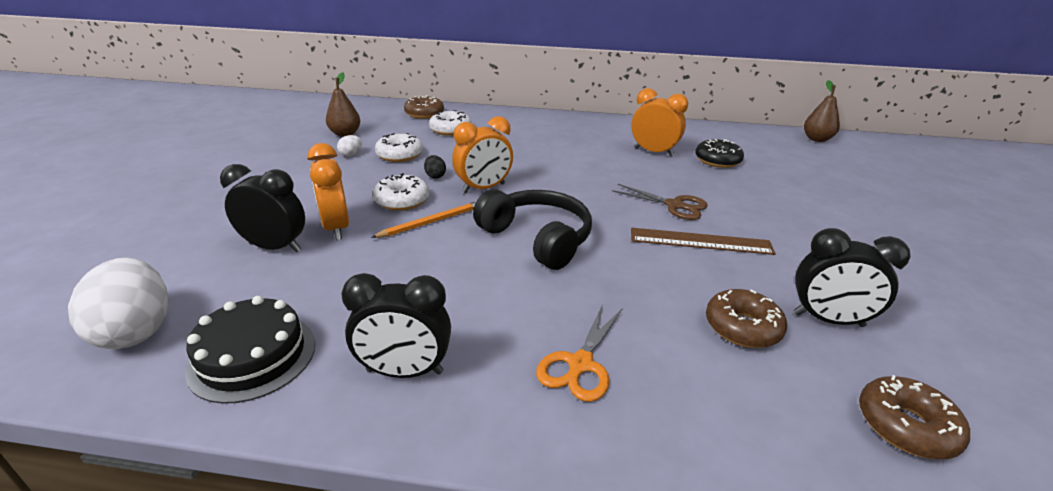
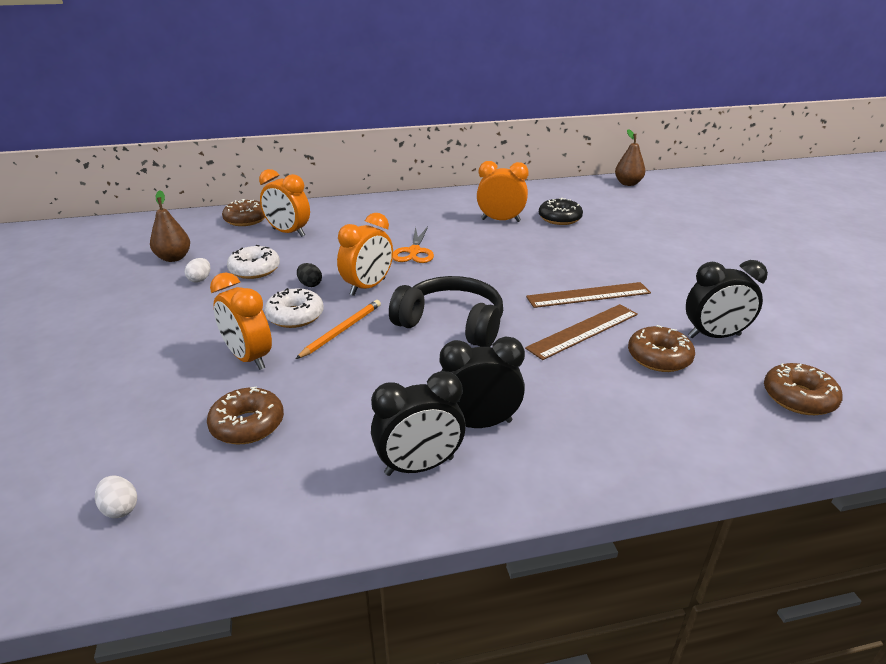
camera: 20 degrees left, 0 degrees up
white egg [68,257,168,349] -> white egg [95,476,137,518], size x0.44
black cake [185,296,315,404] -> none
black clock [220,164,305,252] -> black clock moved to [440,337,525,428]
white donut [429,110,471,136] -> orange clock [259,169,310,237]
orange scissors [536,304,623,402] -> orange scissors moved to [392,227,434,263]
brown scissors [612,184,708,220] -> none
none -> brown donut [207,386,284,444]
none -> brown ruler [525,304,638,360]

